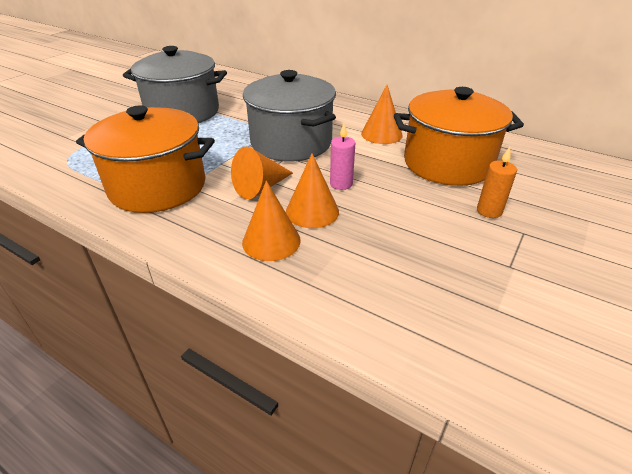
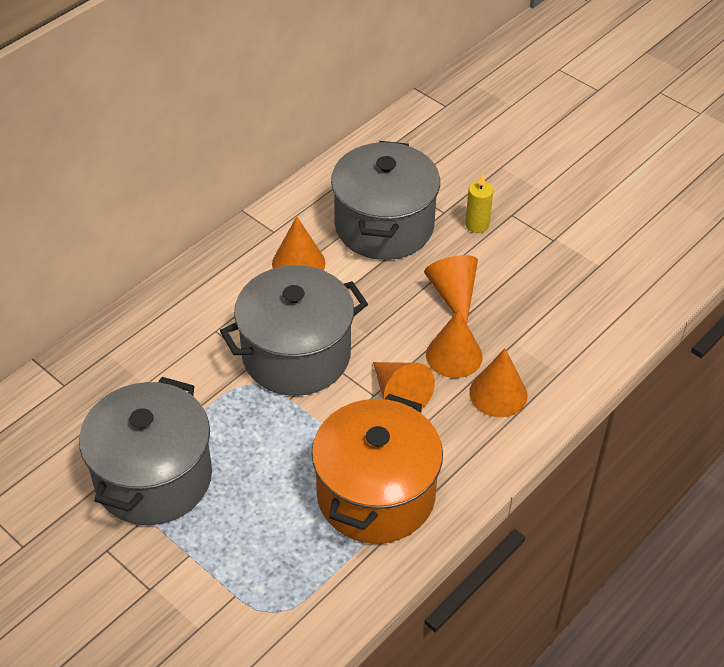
camera: 80 degrees left, 10 degrees up
pink candle [330,123,355,190] -> none
orange pot [394,87,524,186] -> grey pot [331,141,440,260]
orange candle [477,147,517,218] -> yellow candle [465,173,493,233]
none -> orange cone [424,255,478,323]

